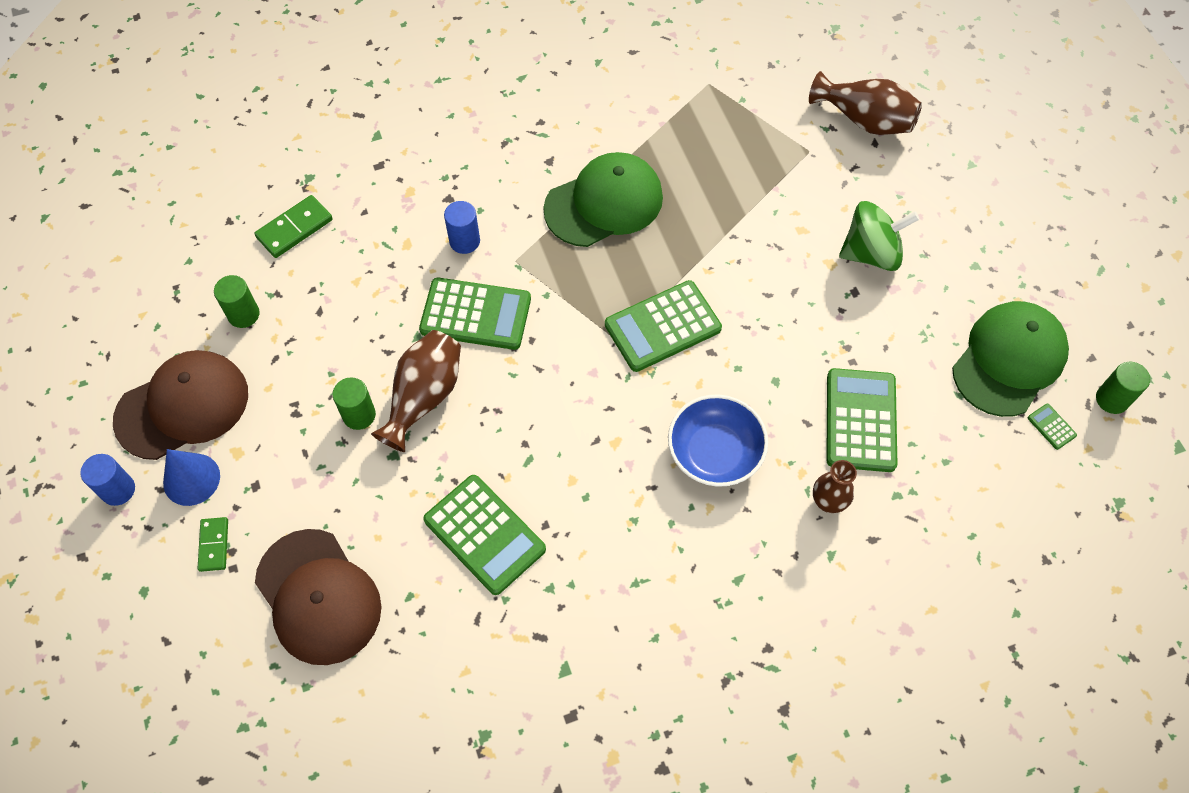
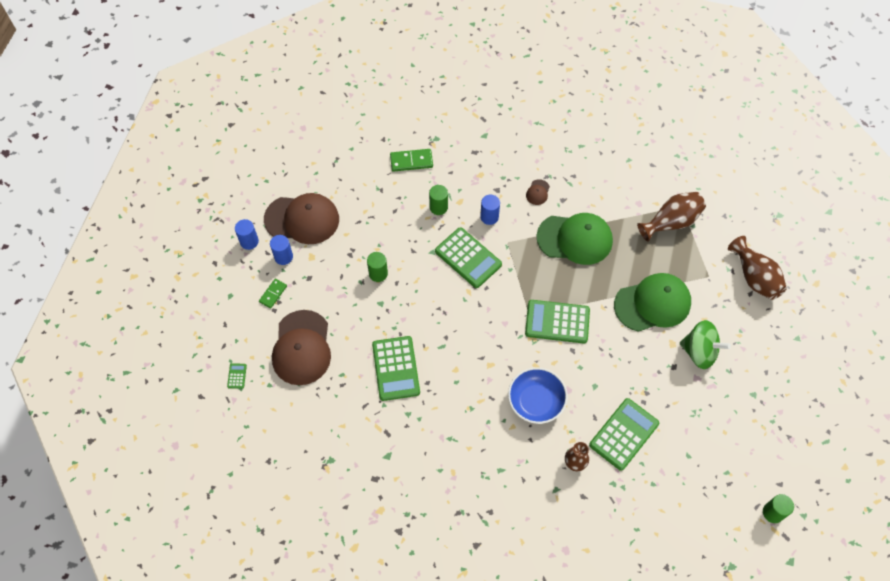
camera: 35 degrees right, 0 degrees up
blue cone [163,449,220,506] -> blue cylinder [270,235,293,265]
green cylinder [214,275,260,328] -> green cylinder moved to [429,185,448,215]
brown vase [371,330,461,452] -> brown vase moved to [637,192,706,242]
green cap [952,301,1069,417] -> green cap moved to [614,273,691,332]
green calculator [1028,404,1077,450] -> green calculator moved to [227,364,247,389]
none -> brown cap [526,179,550,205]

